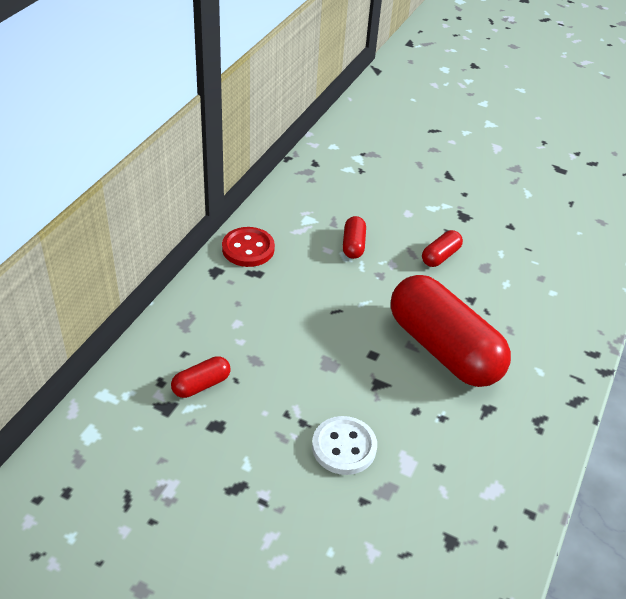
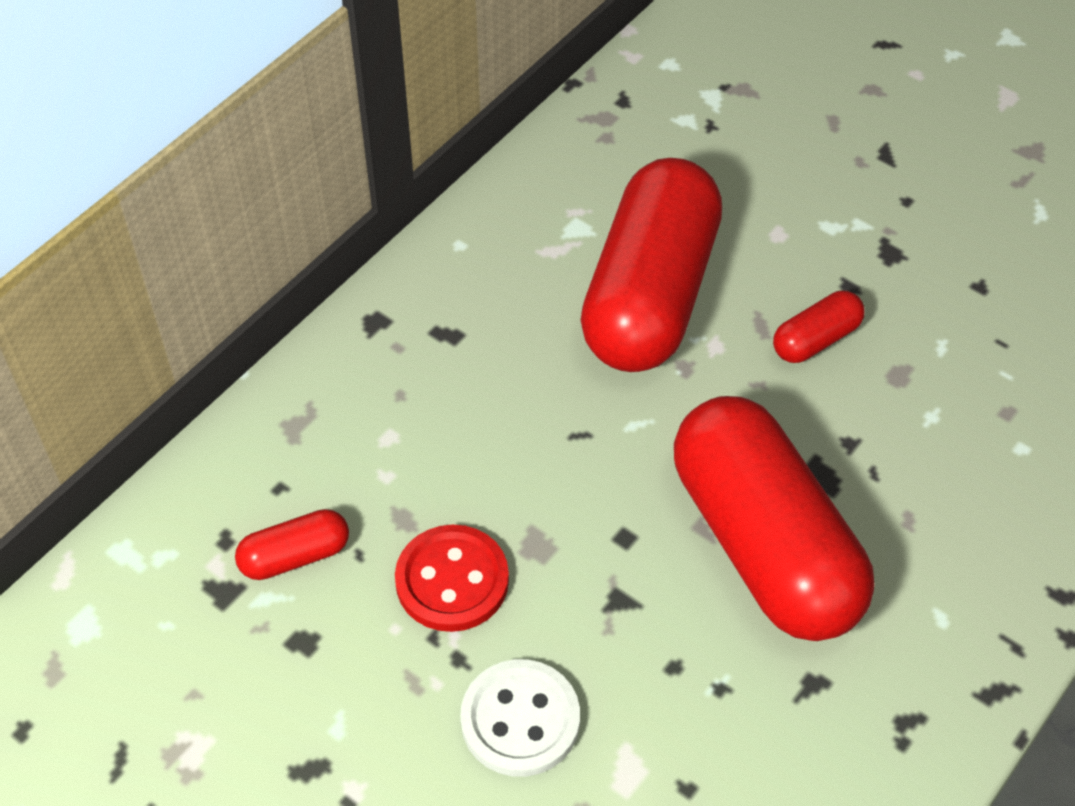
camera: 15 degrees right, 10 degrees up
red button [222,227,275,267] -> red button moved to [395,525,509,632]
red capsule [343,216,366,259] -> red capsule [581,158,722,372], size x2.39

